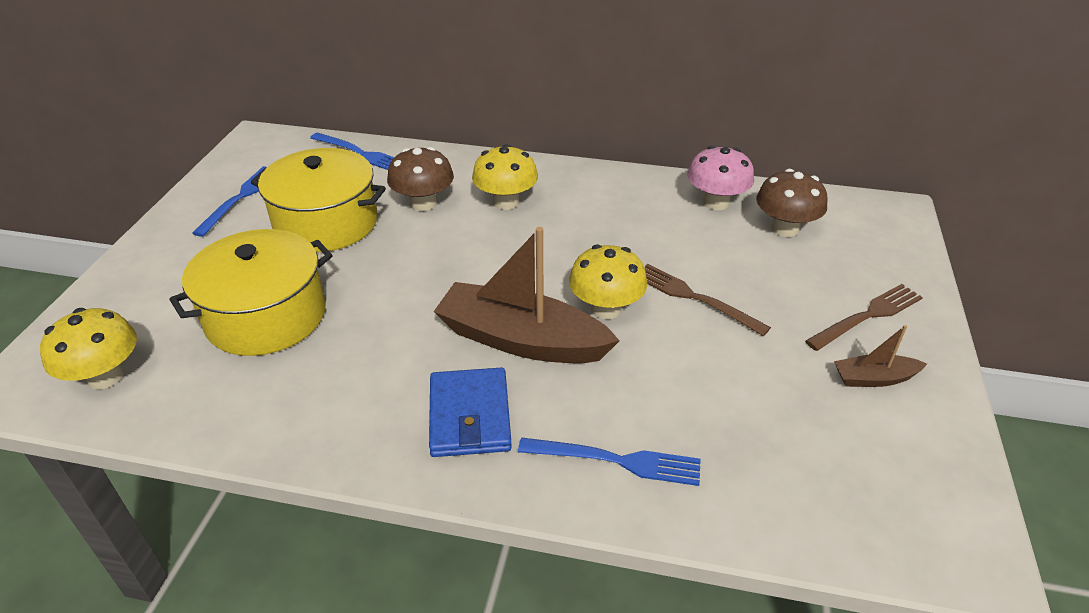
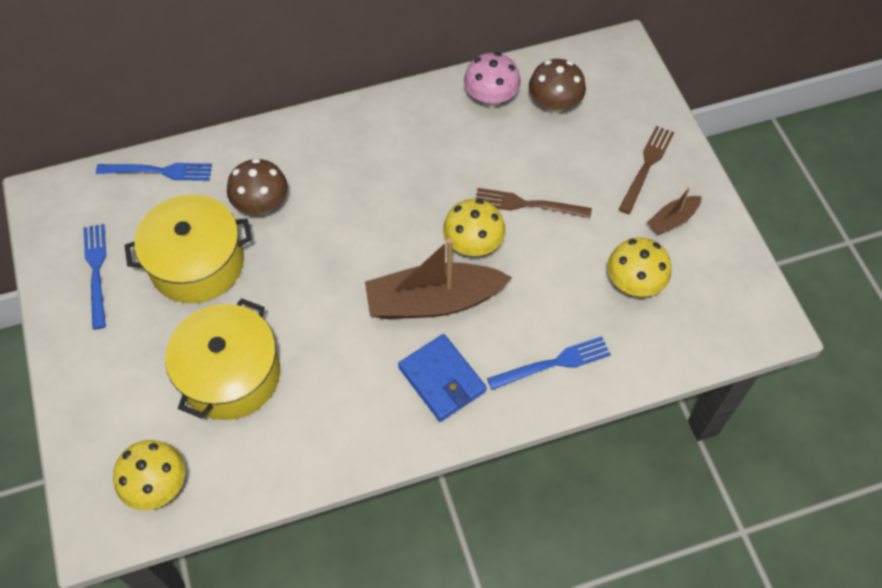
camera: 30 degrees left, 20 degrees up
yellow mushroom [472,144,538,210] -> yellow mushroom moved to [607,237,671,297]

